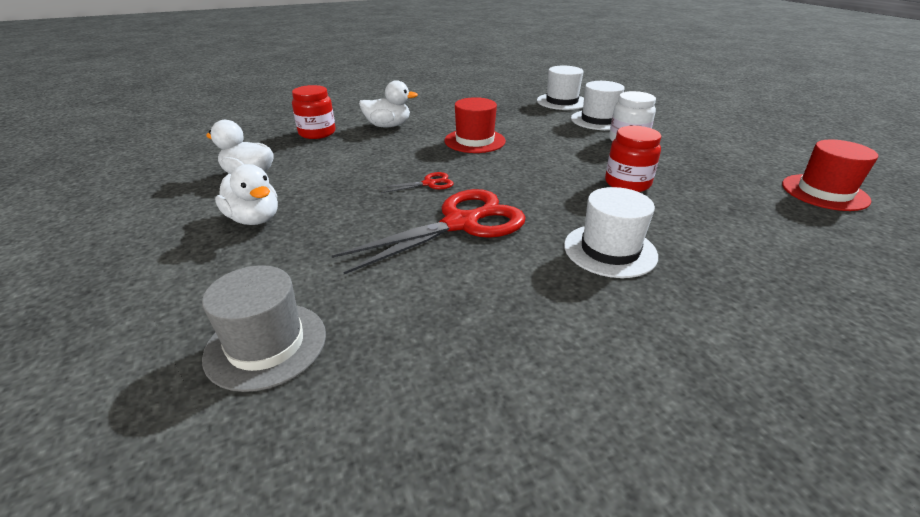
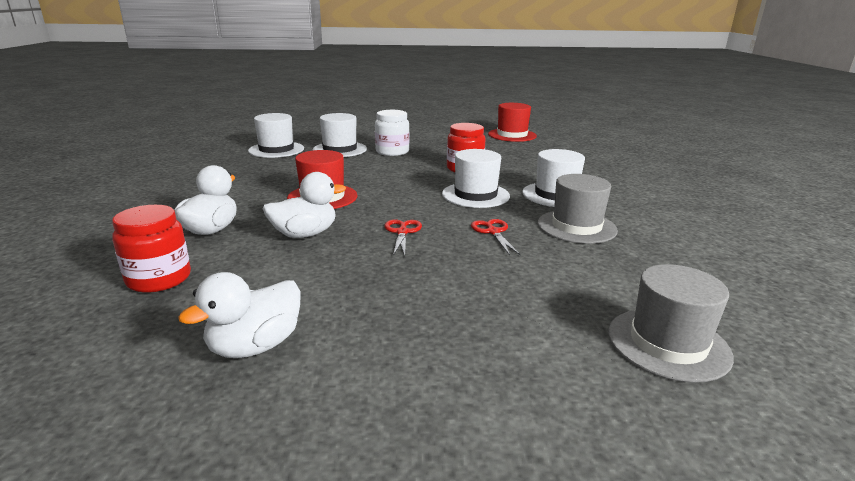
camera: 70 degrees left, 10 degrees down
white duck [215,164,278,225] -> white duck moved to [263,172,346,238]
red scissors [331,189,526,274] -> red scissors [471,219,521,256], size x0.44
none -> white hat [442,149,510,208]
none -> grey hat [538,174,618,244]

